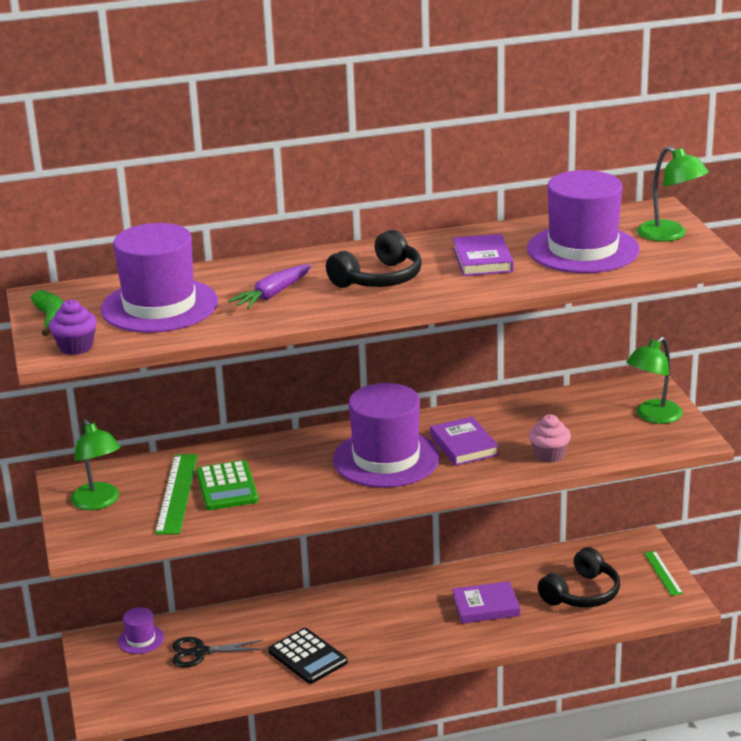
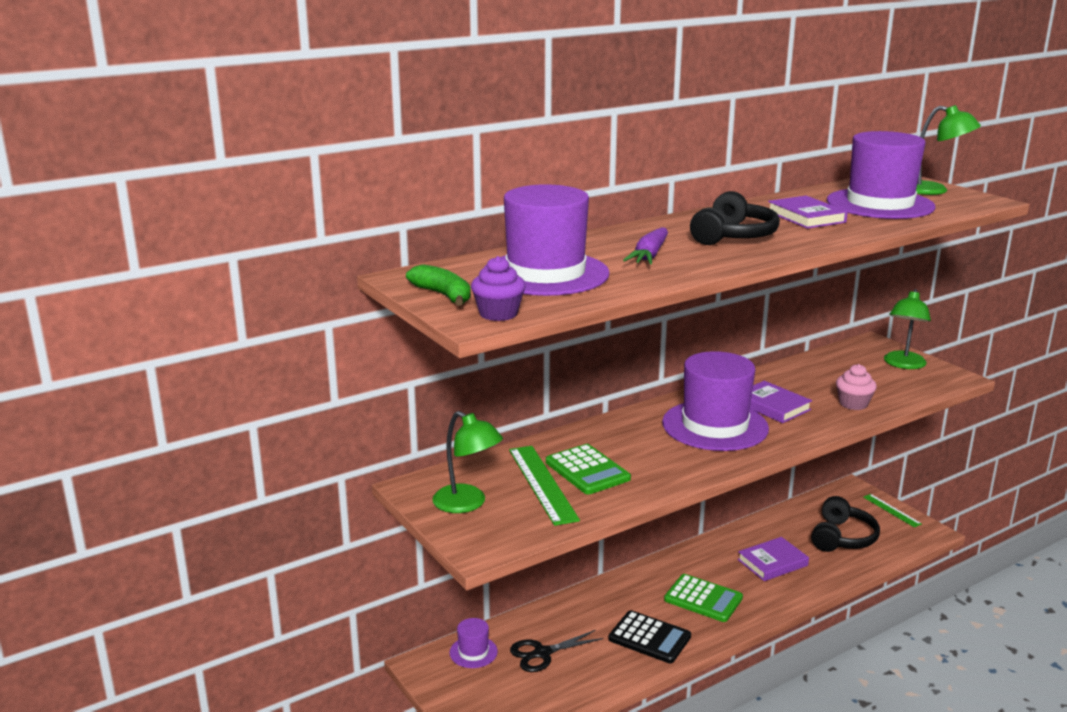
camera: 20 degrees left, 5 degrees down
none -> green calculator [664,574,743,622]

